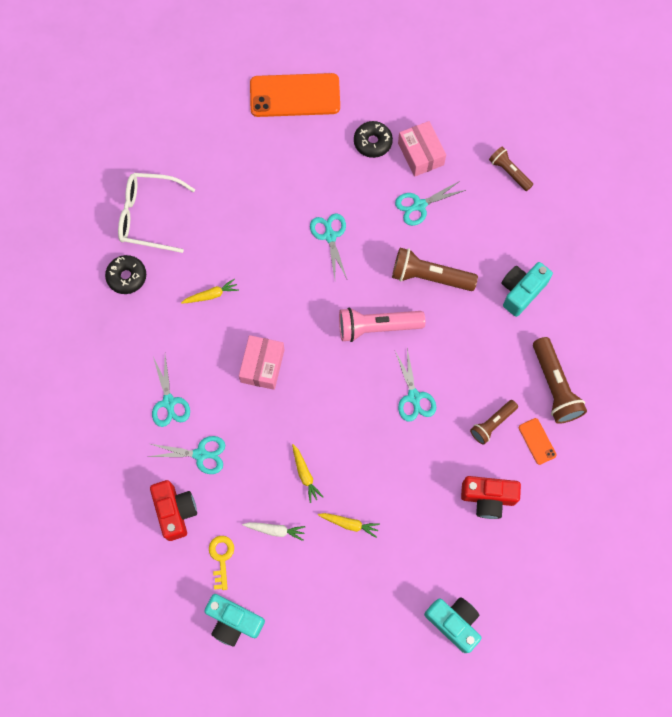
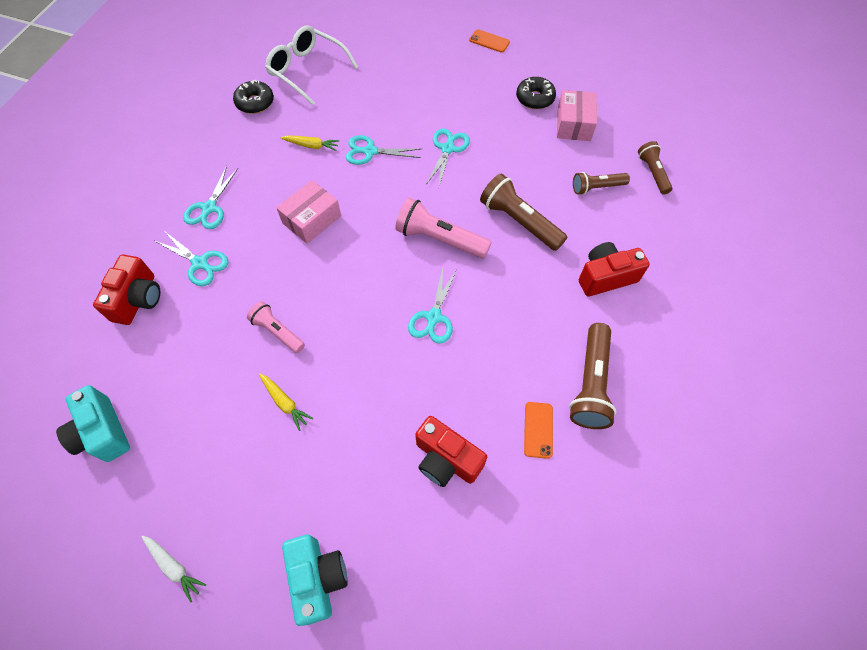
camera: 30 degrees right, 10 degrees down
yellow key [209,536,234,590] -> none
white carrot [242,522,305,541] -> white carrot moved to [141,535,206,603]
orange phone [250,73,340,117] -> orange phone [469,29,510,53], size x0.45
yellow carrot [292,444,323,503] -> pink flashlight [247,302,305,353]
turquoise scissors [395,180,466,226] -> turquoise scissors moved to [346,135,421,165]
brown flashlight [470,400,518,445] -> brown flashlight moved to [573,172,630,195]
turquoise camera [501,262,553,317] -> red camera [579,242,650,297]

